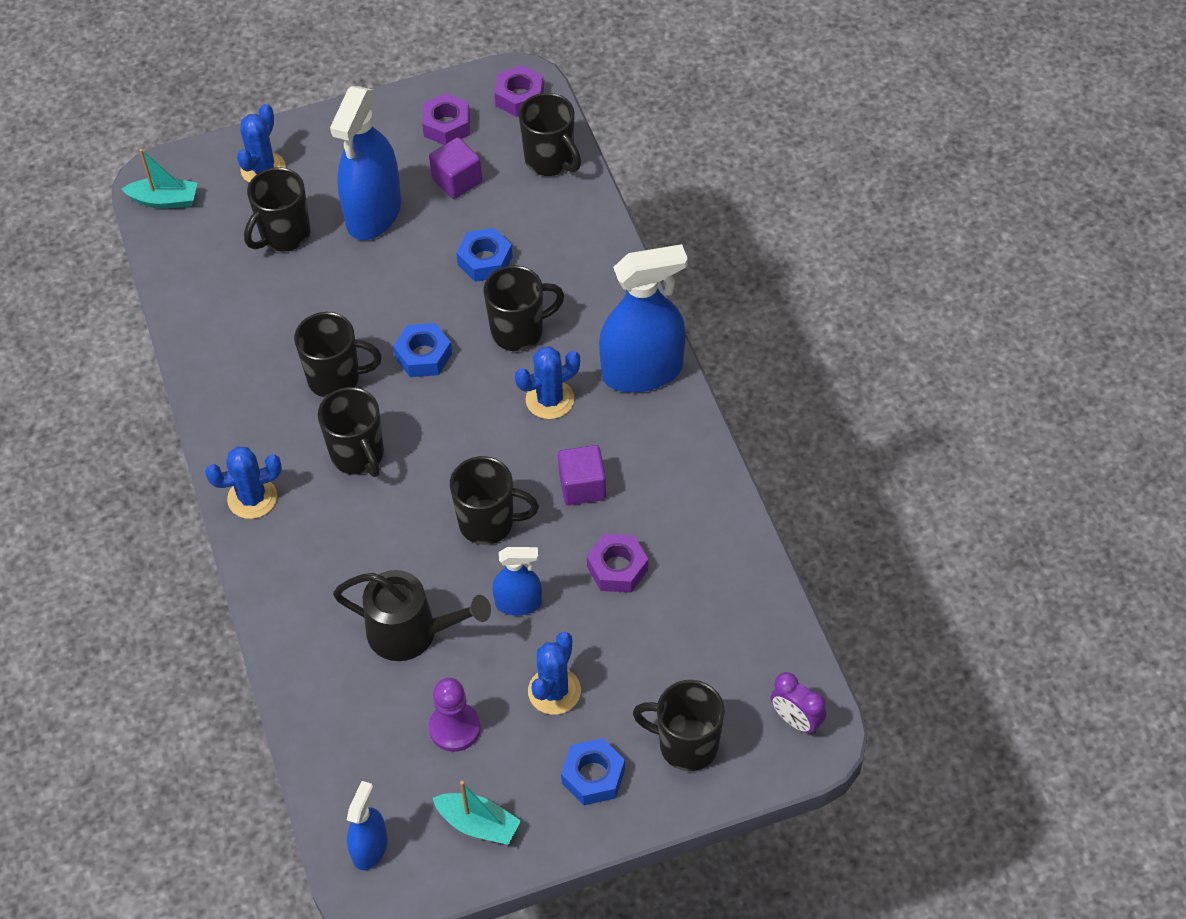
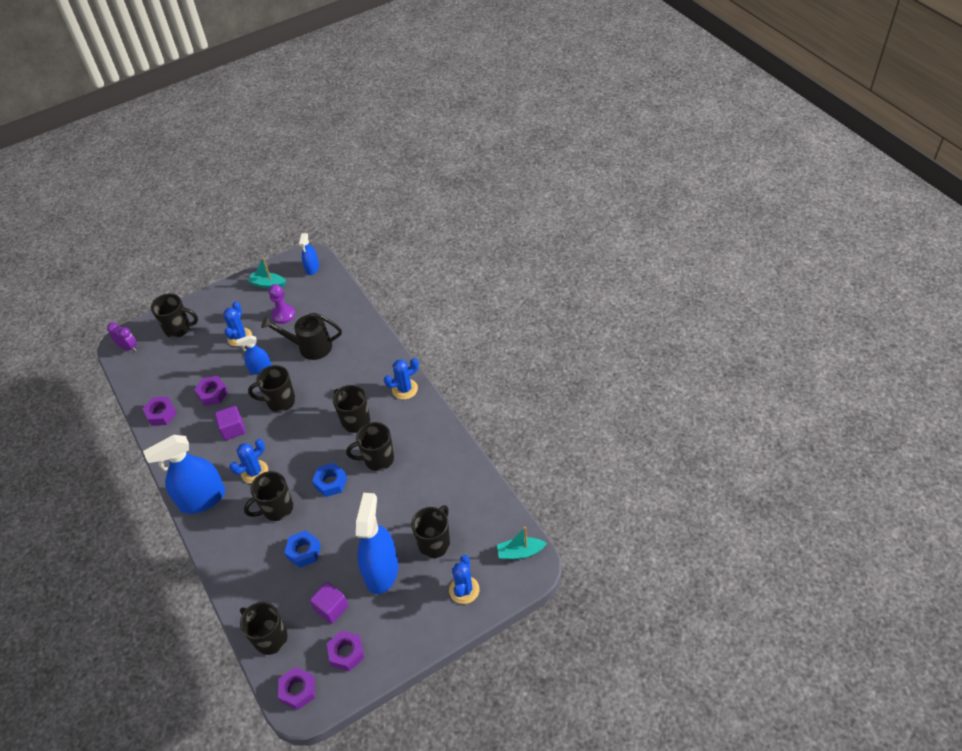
camera: 170 degrees right, 5 degrees down
blue nut [561,738,625,805] -> none
none -> purple nut [143,396,177,426]

